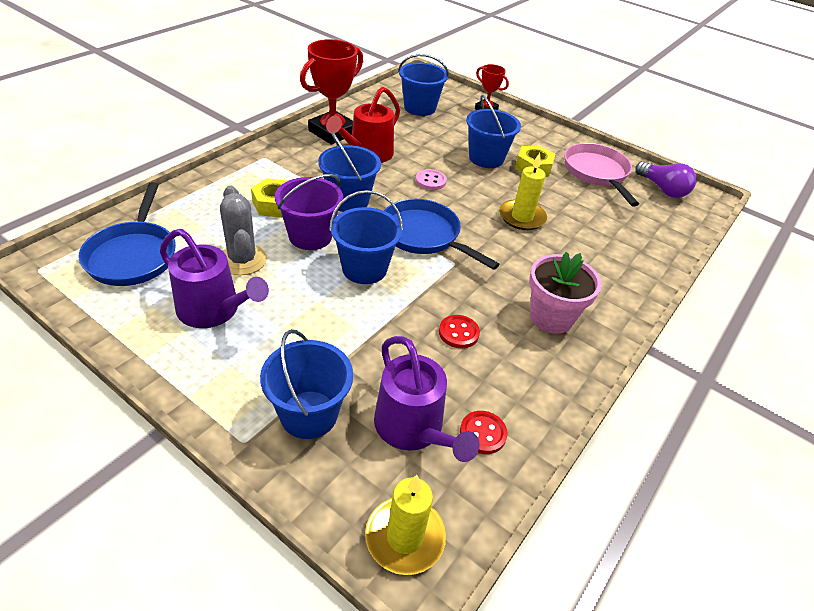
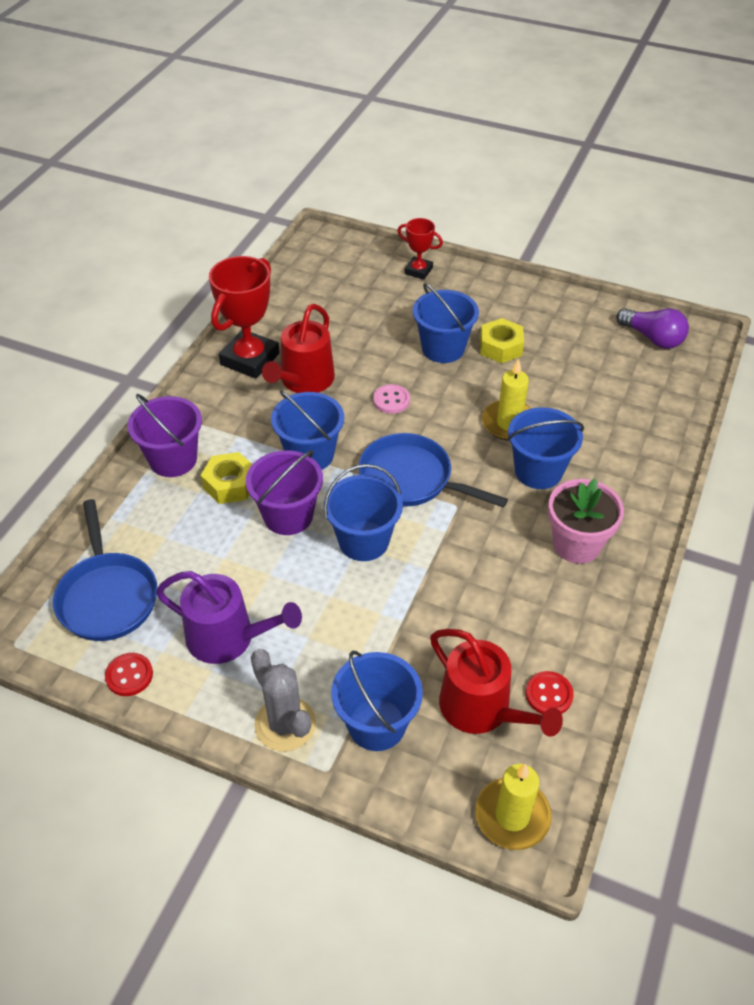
camera: 10 degrees left, 5 degrees up
grey cactus [220,185,267,275] -> grey cactus moved to [250,649,316,751]
purple watering can [374,336,480,462] -> red watering can [430,629,563,737]
blue bucket [398,54,449,116] -> blue bucket moved to [507,407,584,489]
red button [439,315,480,348] -> red button moved to [105,653,153,696]
pink pan [564,143,639,206] -> none
none -> purple bucket [128,394,202,477]

